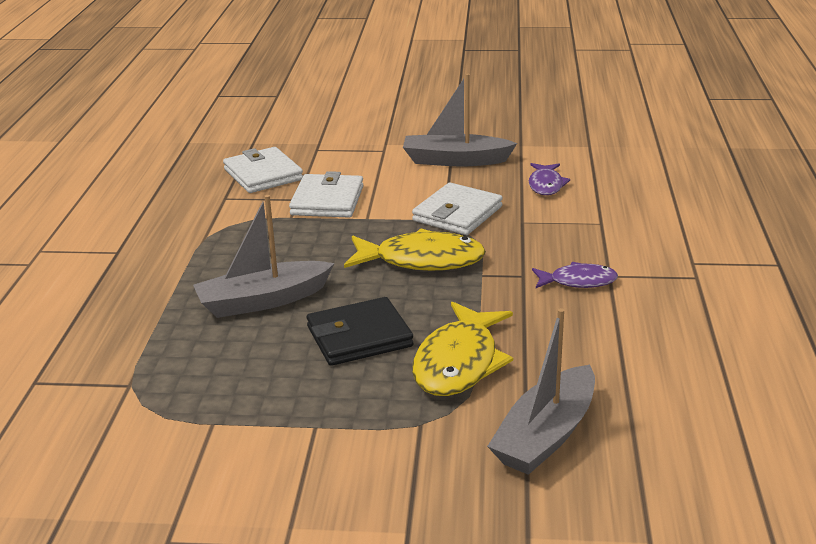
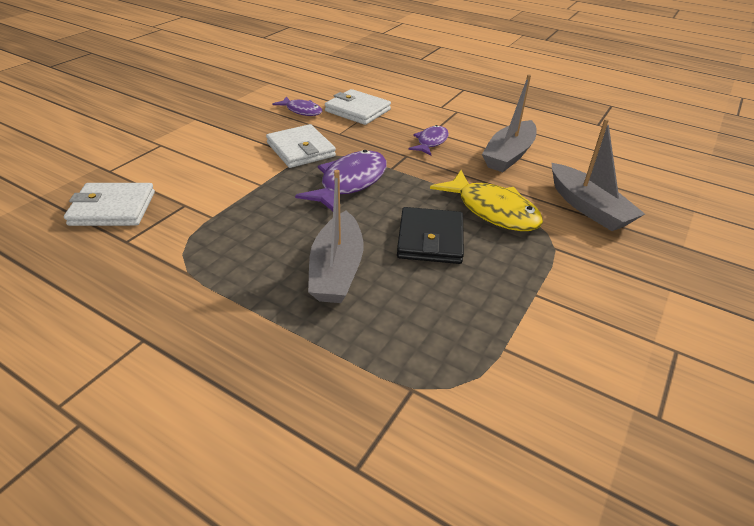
camera: 65 degrees left, 10 degrees up
white wallet [289,171,363,218] -> white wallet moved to [325,89,391,125]
yellow fish [344,228,486,271] -> purple fish [295,150,387,211]
grey boat [403,74,517,166] -> grey boat moved to [482,74,537,172]

